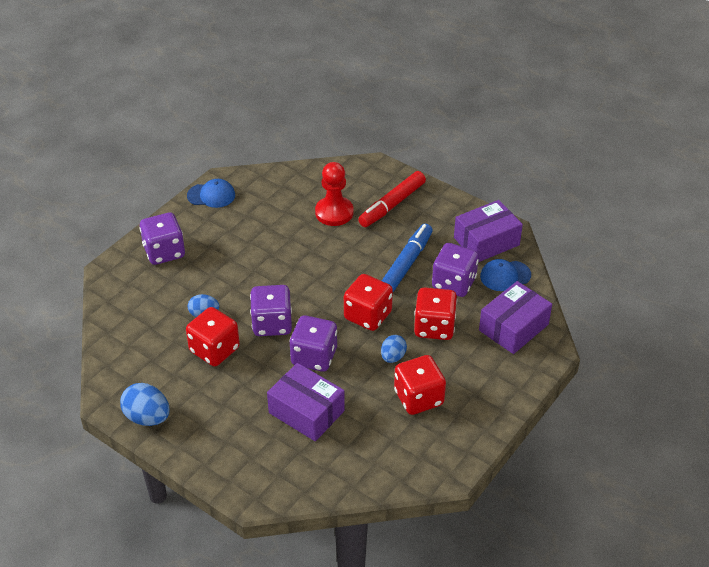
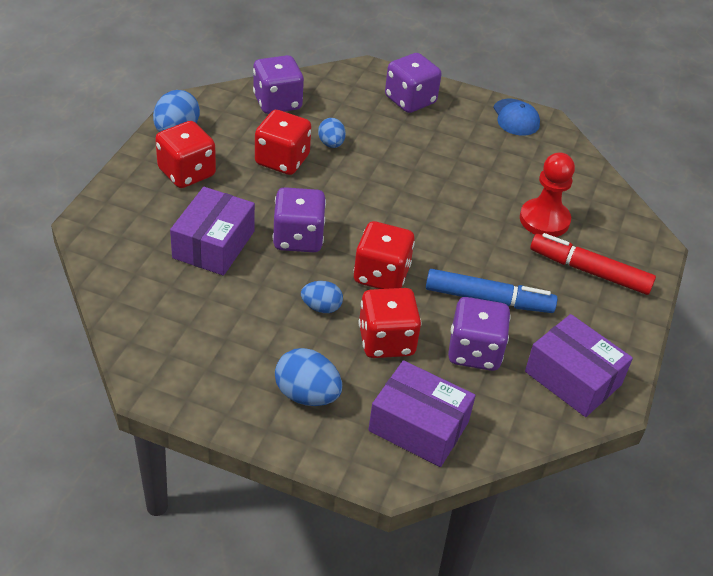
camera: 70 degrees right, 0 degrees up
purple dice [250,285,292,336] -> purple dice moved to [253,55,304,114]
red dice [394,355,446,415] -> red dice moved to [155,121,216,188]
blue cap [480,259,531,291] -> none
none -> blue egg [275,348,342,406]

